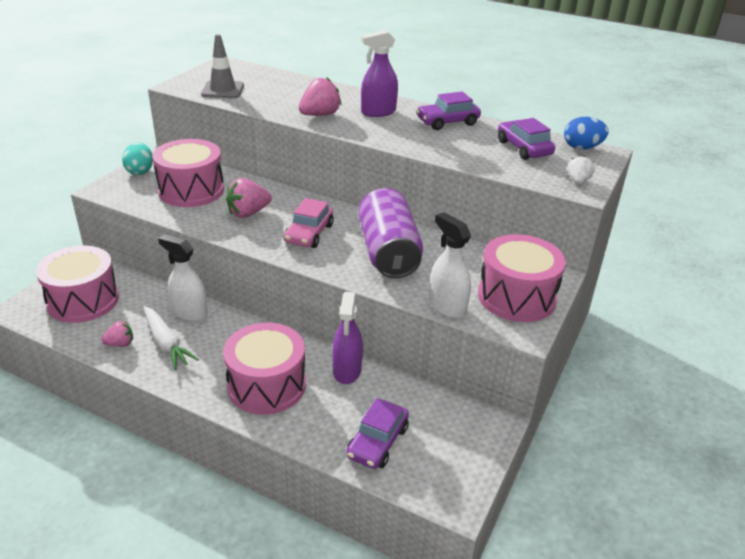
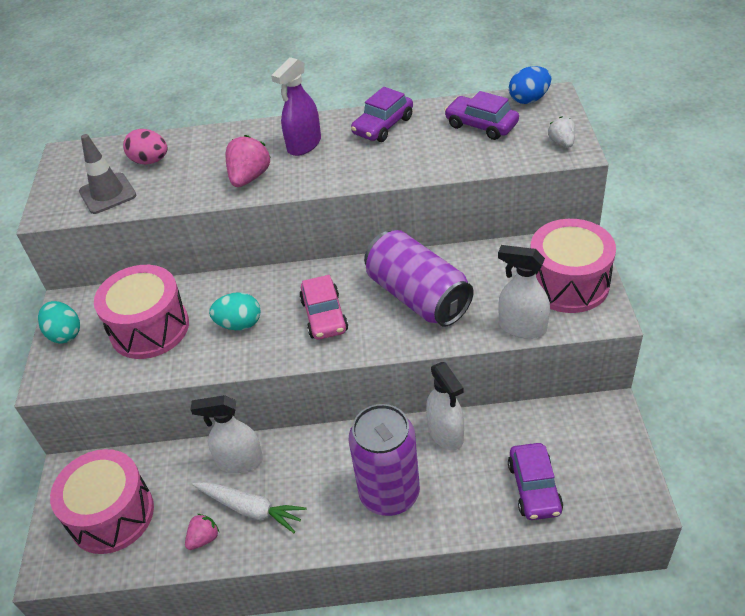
camera: 25 degrees left, 10 degrees up
pink drum [223,323,306,415] -> purple can [349,404,420,516]
pink strawberry [226,178,272,218] -> turquoise egg [209,292,261,330]
purple spray bottle [332,292,363,384] -> white spray bottle [426,362,464,450]
none -> pink egg [123,129,167,165]

